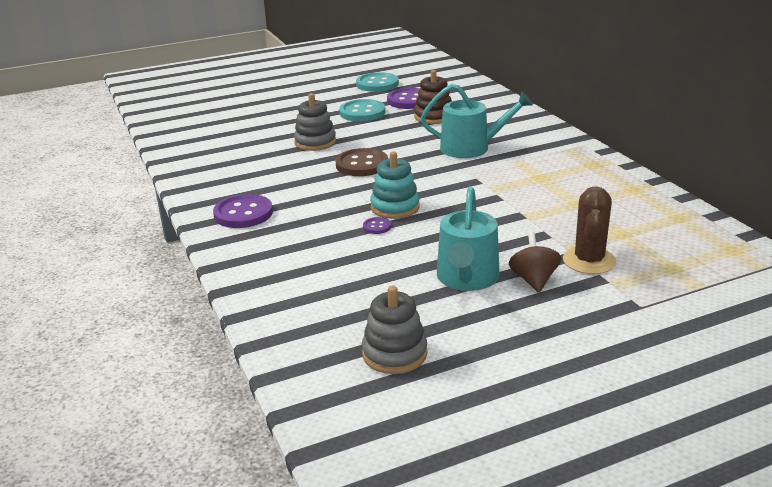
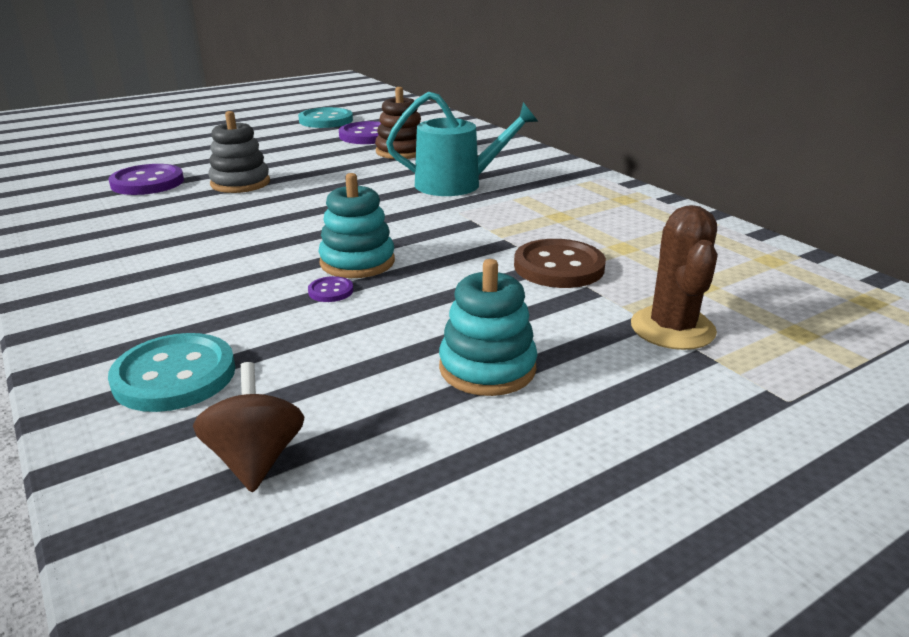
camera: 10 degrees left, 0 degrees up
purple button [213,194,273,228] -> purple button moved to [108,164,184,195]
brown button [335,148,388,176] -> brown button moved to [514,239,606,288]
turquoise button [339,99,385,122] -> turquoise button moved to [108,333,235,412]
grey stacking toy [362,285,428,374] -> none
turquoise watering can [437,187,500,291] -> turquoise stacking toy [439,259,537,396]
brown spinning top [509,232,561,293] -> brown spinning top moved to [193,362,304,492]

